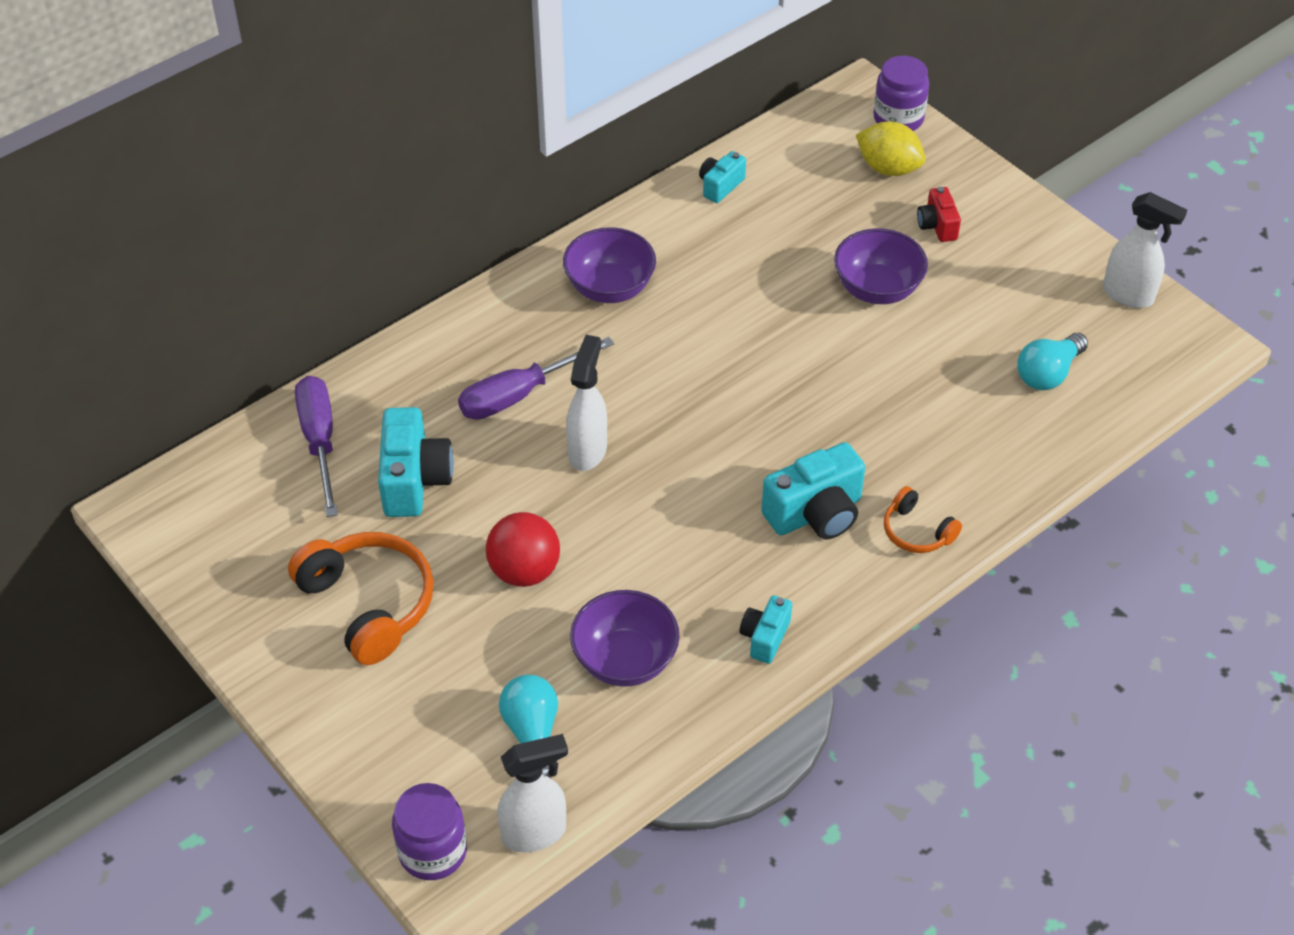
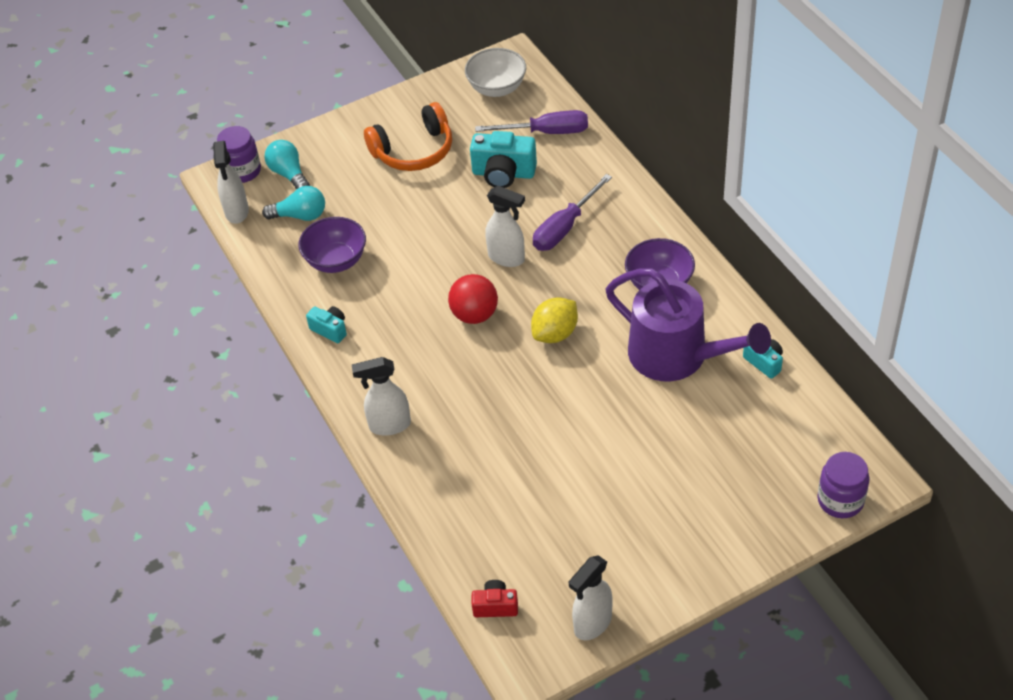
camera: 105 degrees right, 0 degrees up
purple screwdriver [458,337,614,420] -> purple screwdriver turned 120 degrees counterclockwise [533,174,612,251]
red ball [486,512,560,587] -> red ball moved to [448,274,498,324]
turquoise camera [761,442,865,539] -> none
purple bowl [834,229,928,304] -> none
yellow lemon [856,121,926,176] -> yellow lemon moved to [531,297,578,343]
orange headphones [884,486,962,553] -> white spray bottle [352,357,411,436]
red camera [917,187,961,242] -> red camera moved to [471,580,518,617]
turquoise light bulb [1017,333,1088,390] -> turquoise light bulb moved to [264,140,310,189]
none -> white bowl [465,48,526,97]
none -> purple watering can [605,268,771,381]

